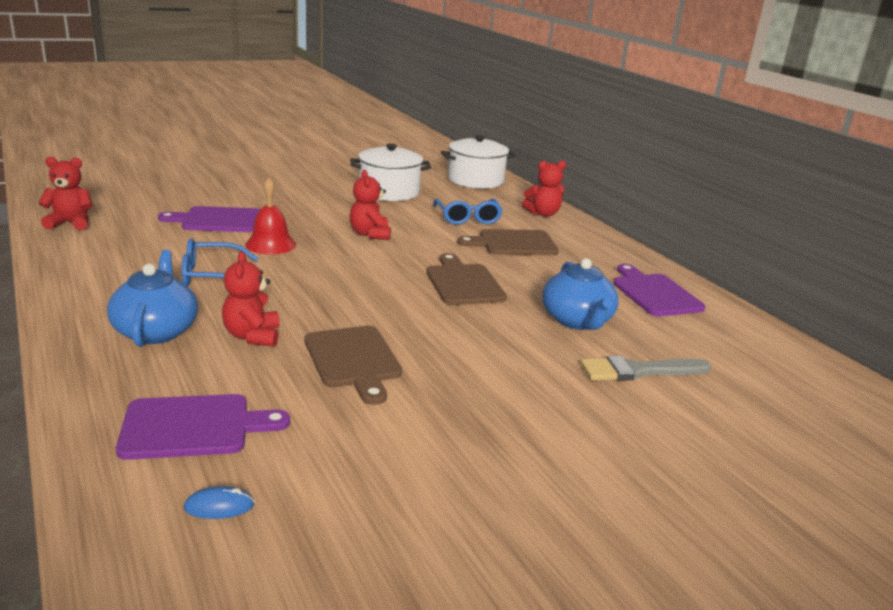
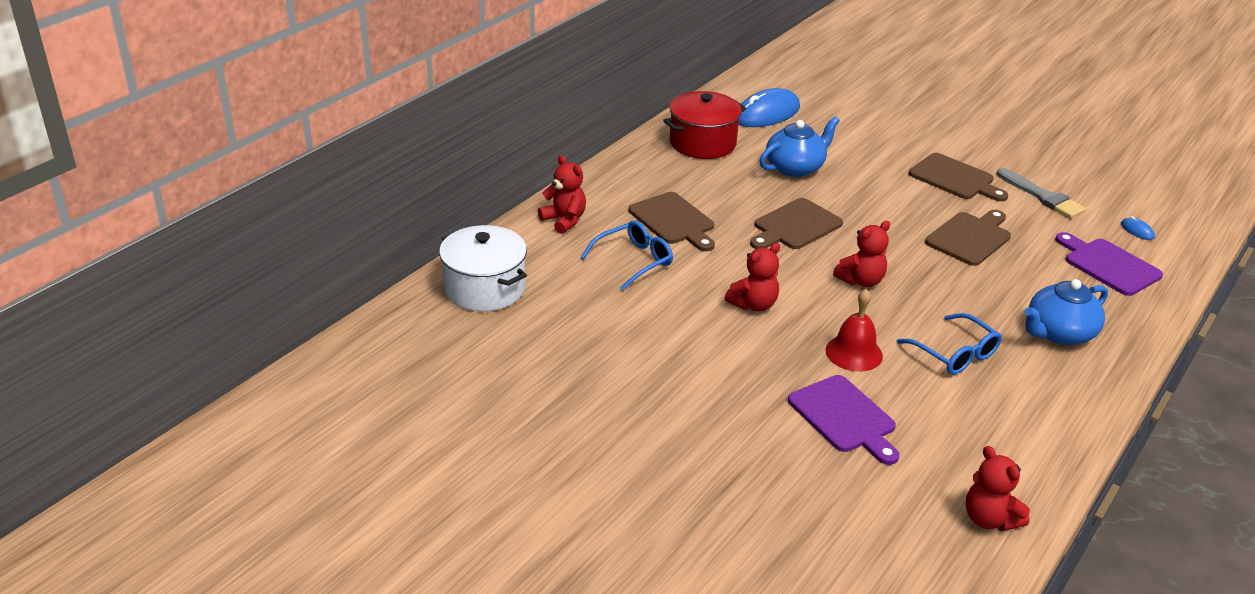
camera: 115 degrees left, 10 degrees up
red teddy bear [222,252,280,347] -> red teddy bear moved to [833,221,890,287]
white pot [350,144,431,201] -> none
grey brush [581,356,711,381] -> grey brush moved to [997,168,1086,218]
purple cutting board [613,264,705,317] -> red pot [663,91,746,159]
none -> blue mouse [739,88,800,127]
none -> brown cutting board [909,153,1008,202]

